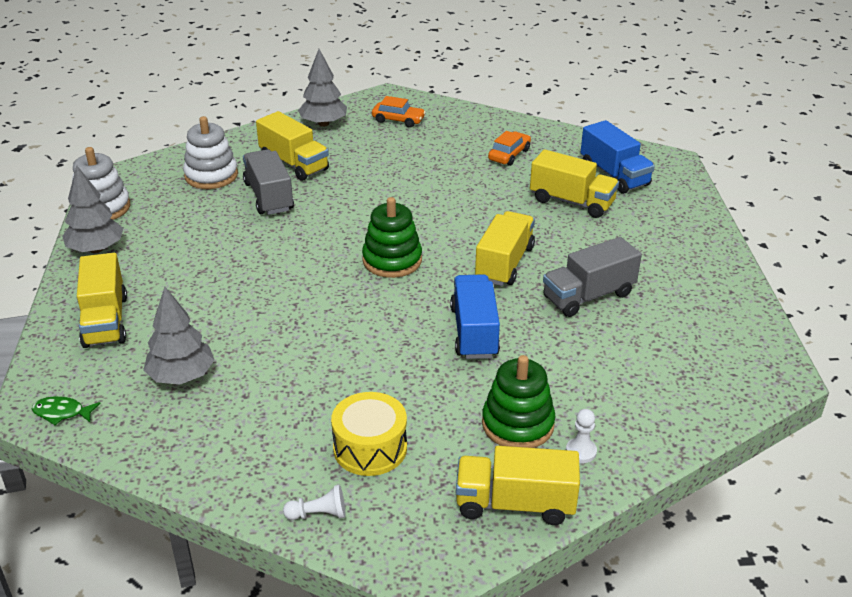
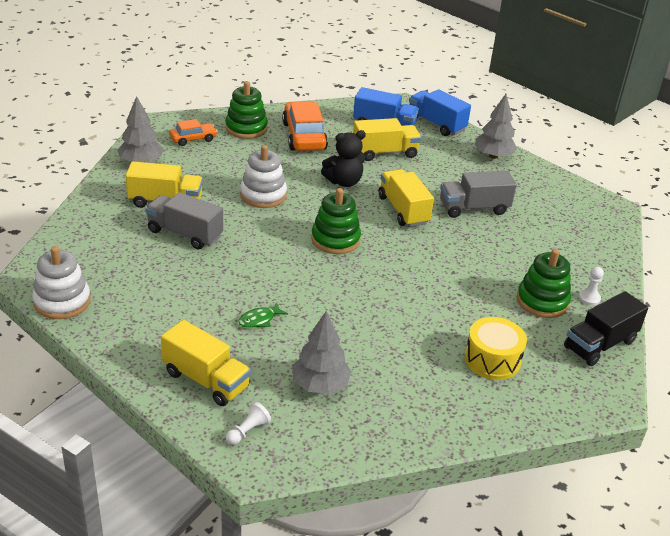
camera: 45 degrees left, 0 degrees up
green fish [32,396,101,425] -> green fish moved to [238,302,288,328]
grey tree [62,165,123,253] -> grey tree moved to [475,94,517,159]
white stacking toy [183,116,238,189] -> white stacking toy moved to [240,145,287,208]
white pawn [283,485,346,520] -> white pawn moved to [226,402,271,445]
blue truck [450,274,500,359] -> blue truck moved to [409,89,471,136]
yellow truck [456,446,580,525] -> black truck [564,291,648,366]
orange car [488,131,531,166] -> orange car [282,101,328,151], size x1.79
grey truck [543,237,642,317] -> grey truck turned 60 degrees clockwise [440,171,517,218]
none -> green stacking toy [225,81,268,139]
none -> black teddy bear [321,130,366,187]

